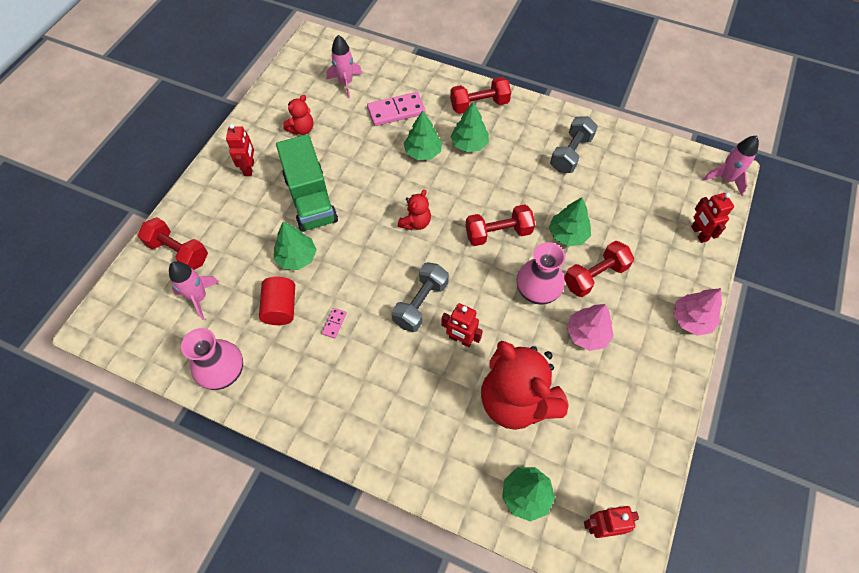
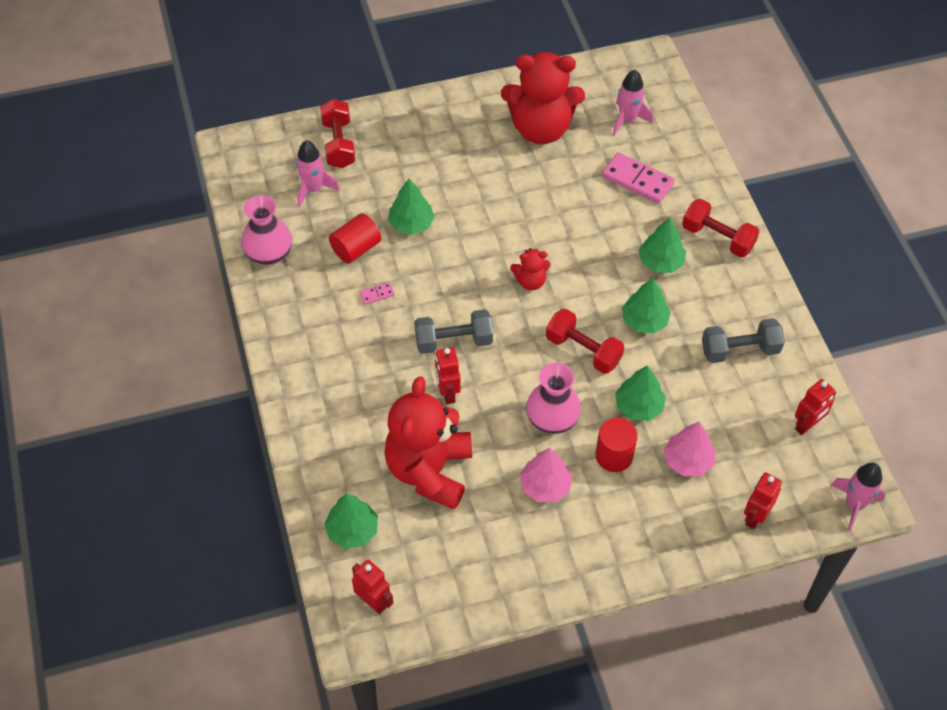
camera: 50 degrees right, 5 degrees down
red robot [226,124,254,176] -> red robot moved to [795,379,836,435]
green truck [276,134,338,232] -> none
red teddy bear [283,95,313,135] -> red teddy bear [501,52,585,144], size x2.20
green tree [403,110,442,160] -> green tree moved to [622,278,671,333]
red dumbbell [564,241,634,297] -> red cylinder [595,418,638,472]
pink tree [673,288,722,336] -> pink tree moved to [664,422,716,476]

